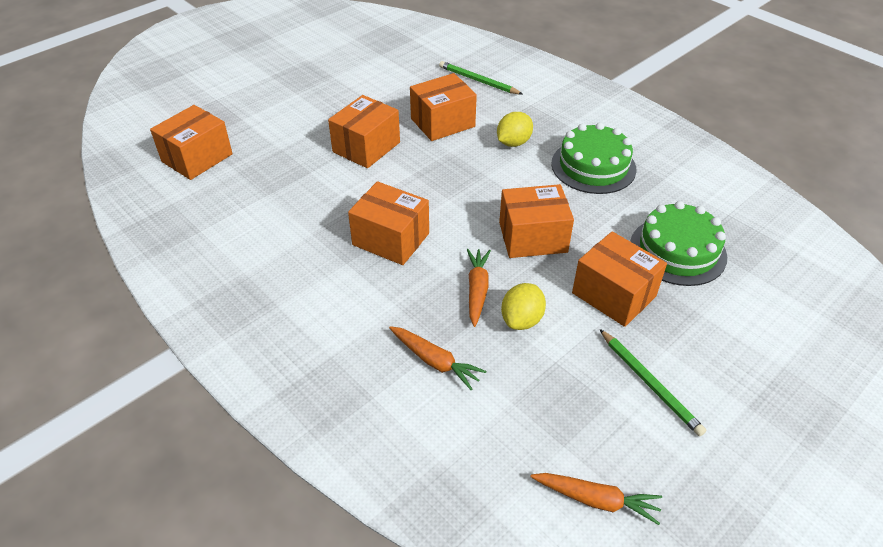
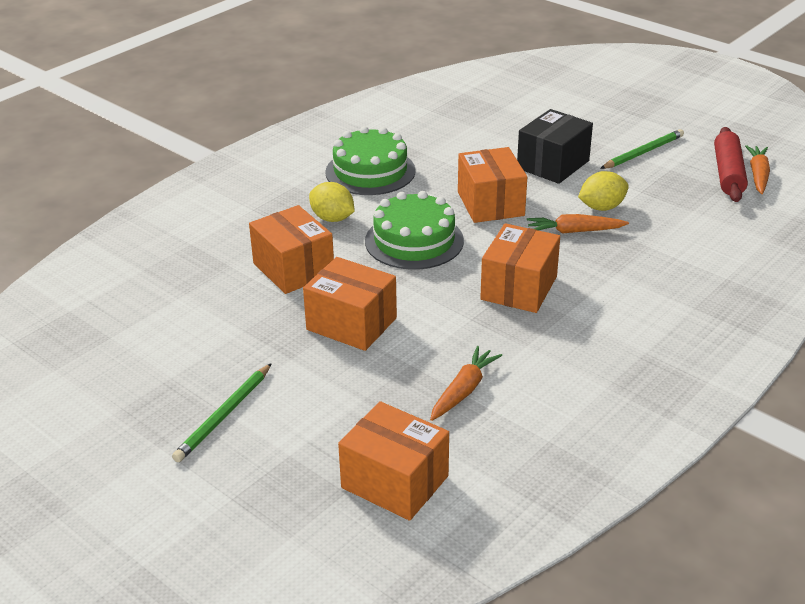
camera: 95 degrees left, 10 degrees down
orange carrot [389,326,487,390] -> orange carrot moved to [430,346,502,421]
green pencil [439,61,522,94] -> green pencil moved to [172,363,272,462]
yellow lemon [501,283,546,330] -> yellow lemon turned 45 degrees counterclockwise [578,171,629,211]
orange box [572,231,667,327] -> black box [517,109,593,184]
green cake [630,201,727,286] -> green cake moved to [365,191,464,270]
none -> red rolling pin [714,127,748,202]

